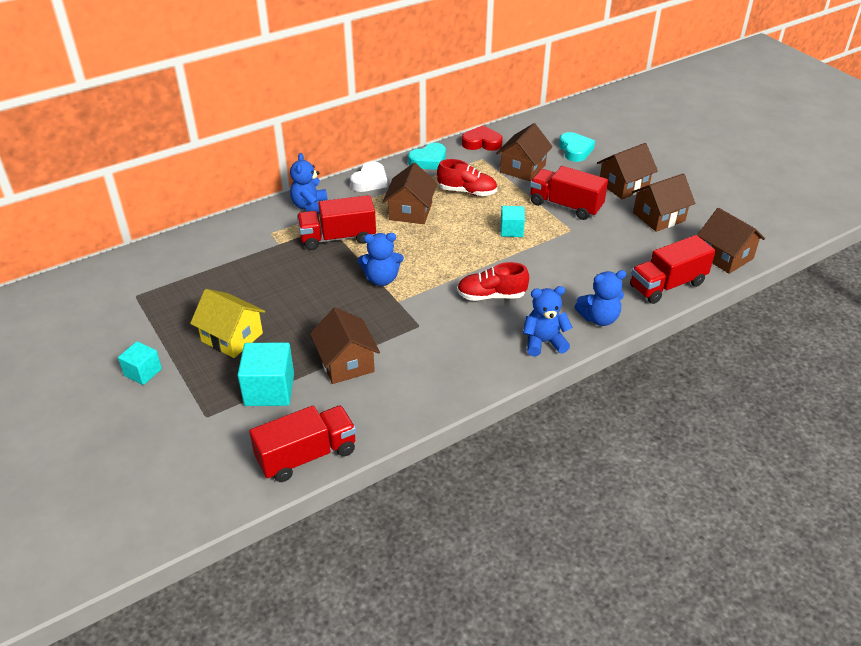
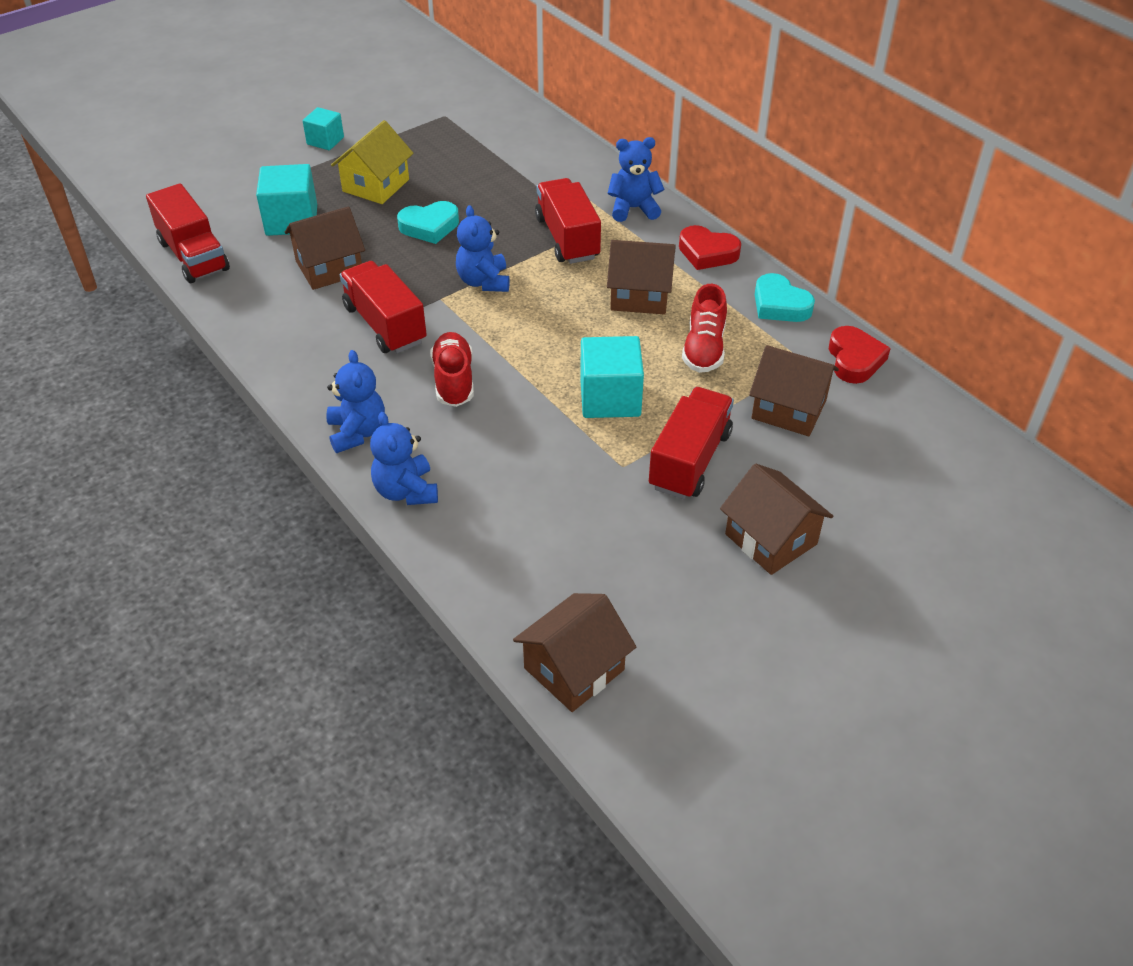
camera: 85 degrees right, 5 degrees up
white heart [350,161,388,192] -> red heart [679,225,741,270]
turquoise cube [500,206,525,237] -> turquoise cube [580,336,644,418], size x1.65
turquoise heart [559,132,595,162] -> turquoise heart moved to [397,201,459,244]
red truck [630,235,716,304] -> red truck moved to [340,261,427,353]
brown house [632,173,695,232] -> none

